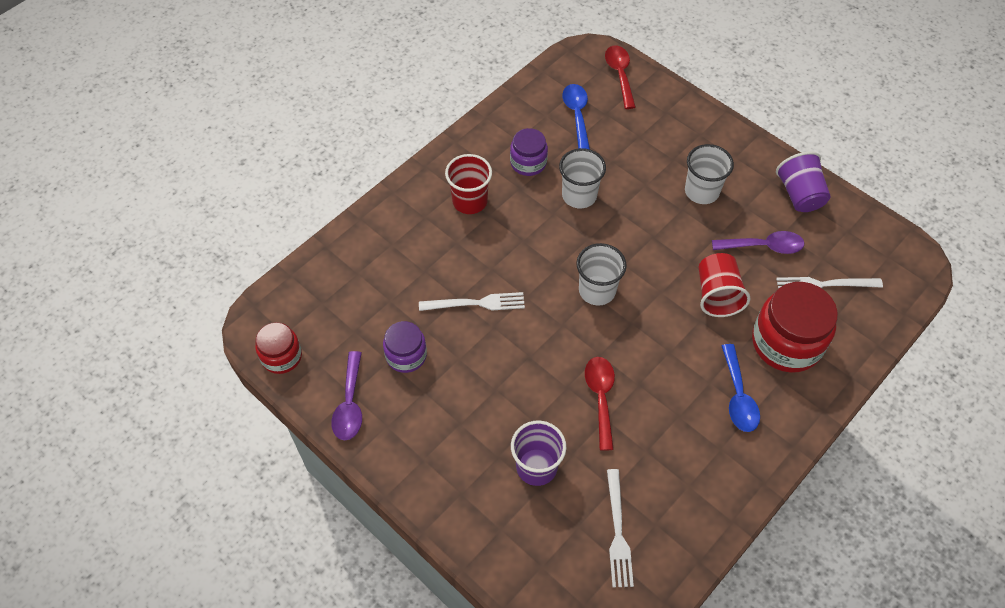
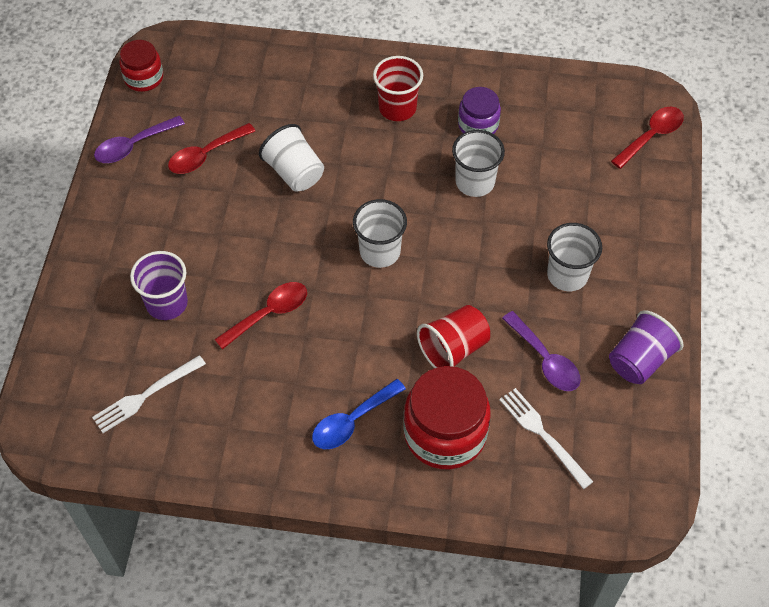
camera: 55 degrees right, 0 degrees up
purple jar [383,321,427,373] -> red spoon [168,123,255,174]
white fork [419,292,525,311] -> white cup [259,124,324,192]
blue spoon [562,84,590,149] -> none

